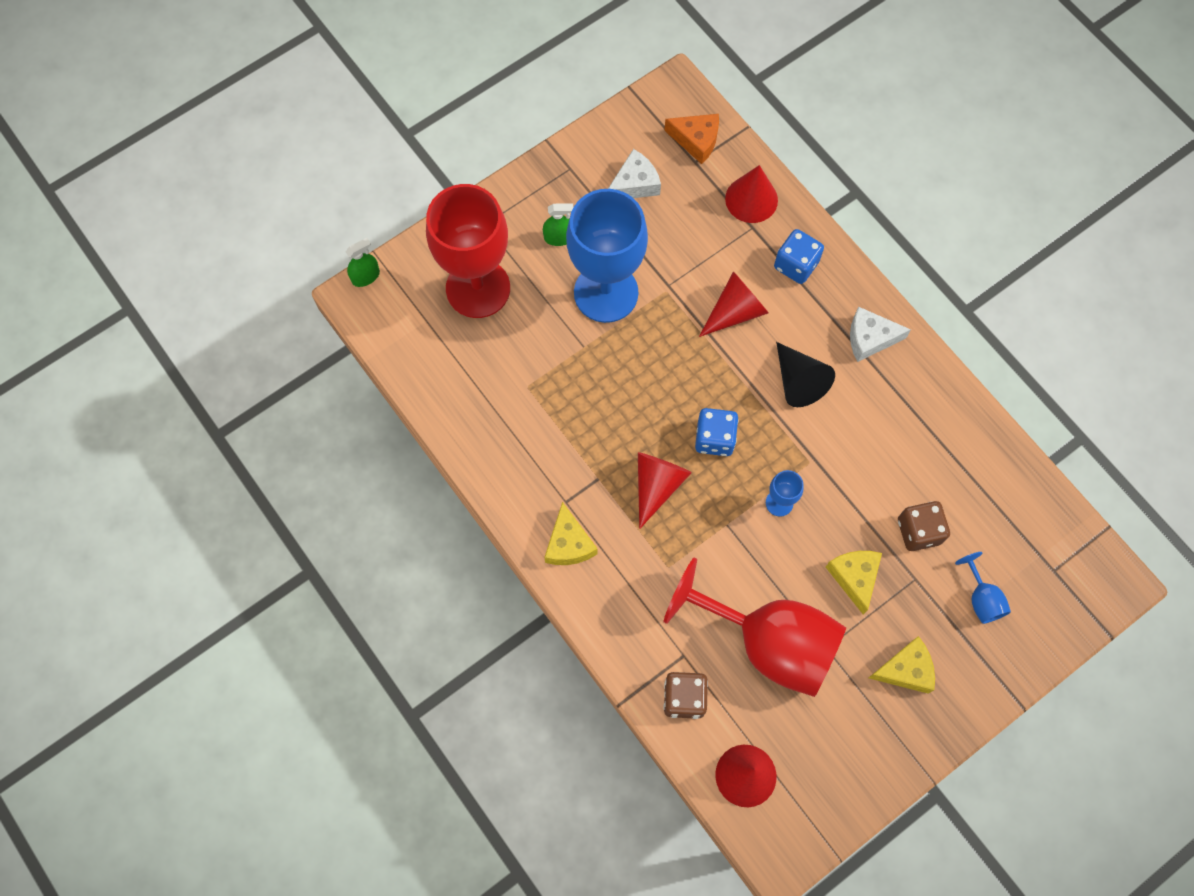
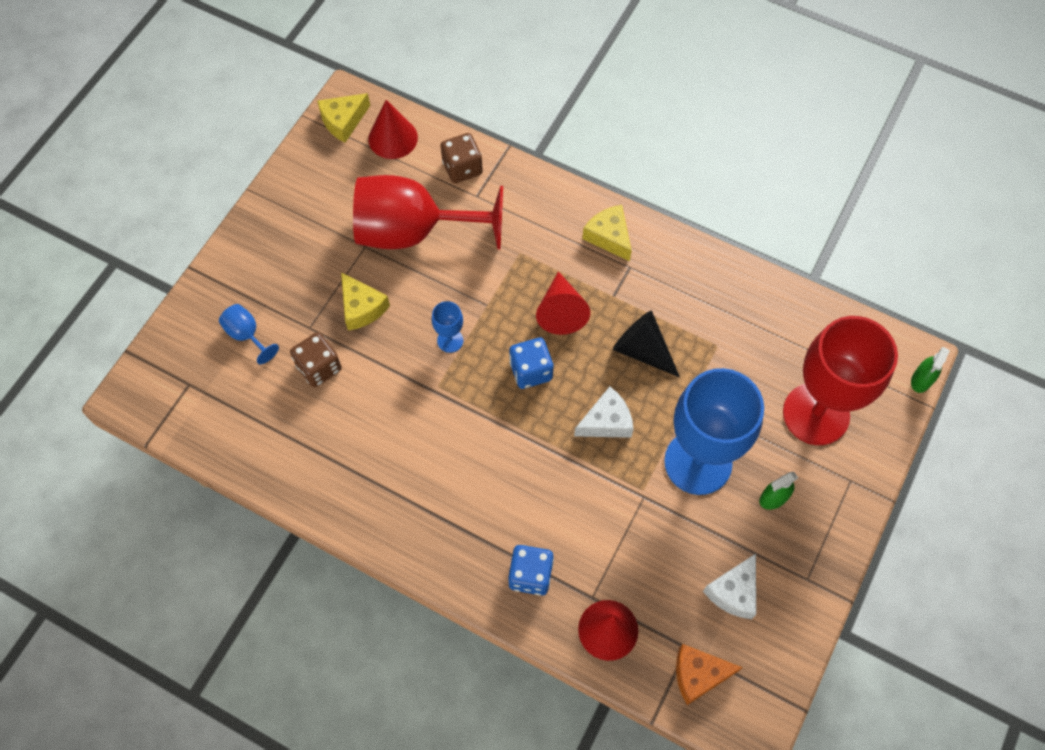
camera: 155 degrees right, 5 degrees down
red cone [699,271,769,337] -> none
black cone [776,342,835,407] -> black cone moved to [613,311,680,377]
white cheese [850,307,911,362] -> white cheese moved to [574,386,633,438]
yellow cheese [869,636,935,694] -> yellow cheese moved to [317,93,370,143]

